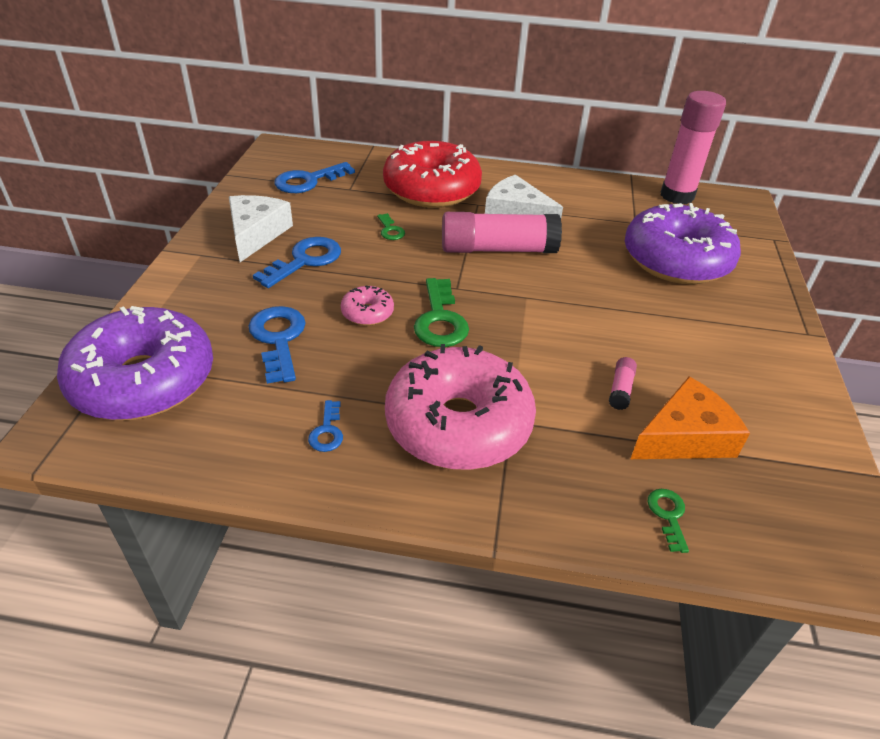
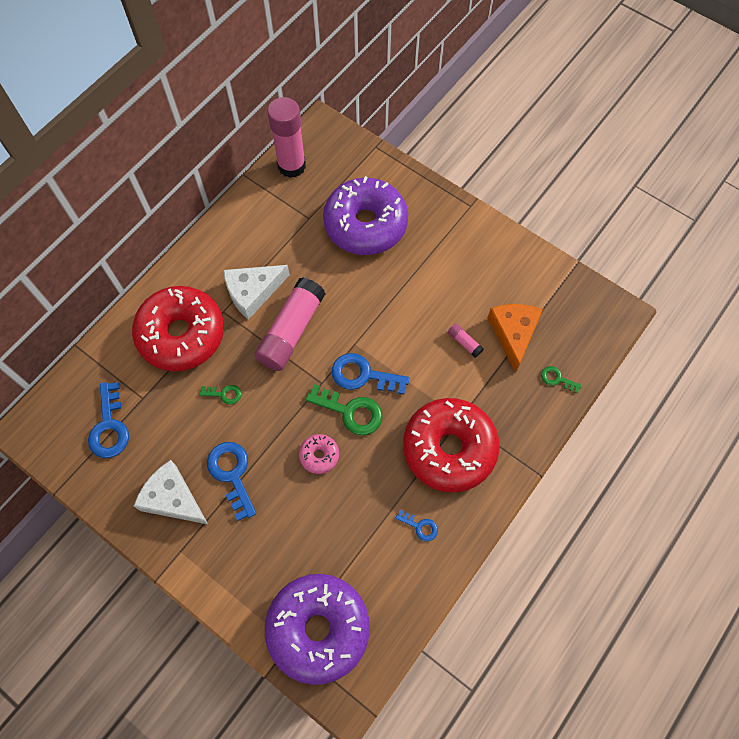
camera: 60 degrees left, 25 degrees up
blue key [248,306,306,384] -> blue key moved to [332,353,409,394]
pink donut [385,344,536,470] -> red donut [403,398,500,492]

